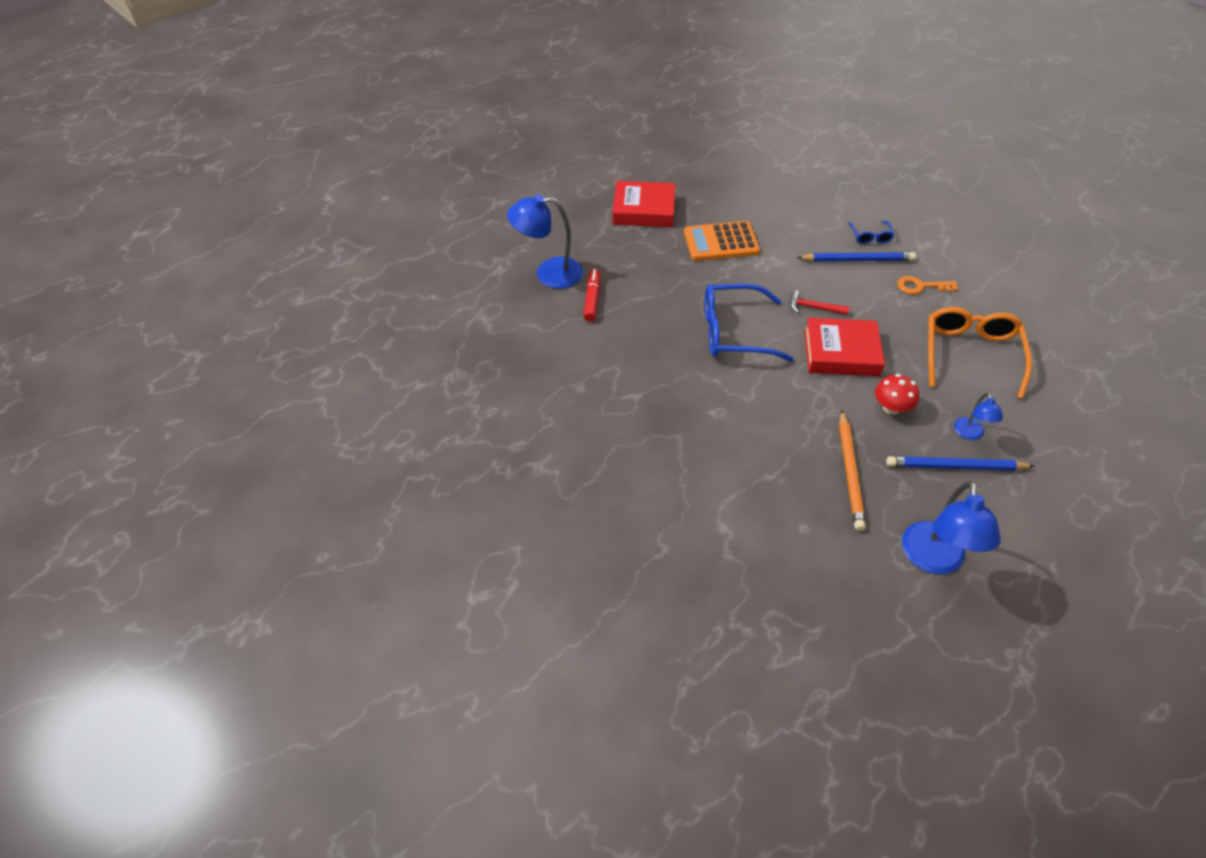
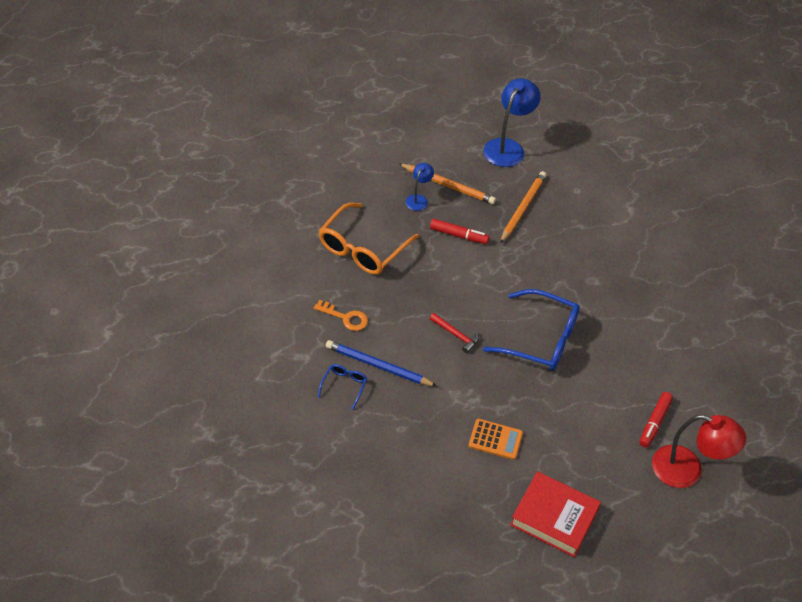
camera: 160 degrees left, 0 degrees up
blue lamp [507,194,584,289] -> red lamp [652,415,746,488]
orange calculator [684,221,760,261] -> orange calculator [469,419,523,460], size x0.66
red book [804,318,885,376] -> none
red mushroom [875,374,919,414] -> red marker [430,219,489,244]
blue pencil [886,456,1034,471] -> orange pencil [398,163,496,204]

